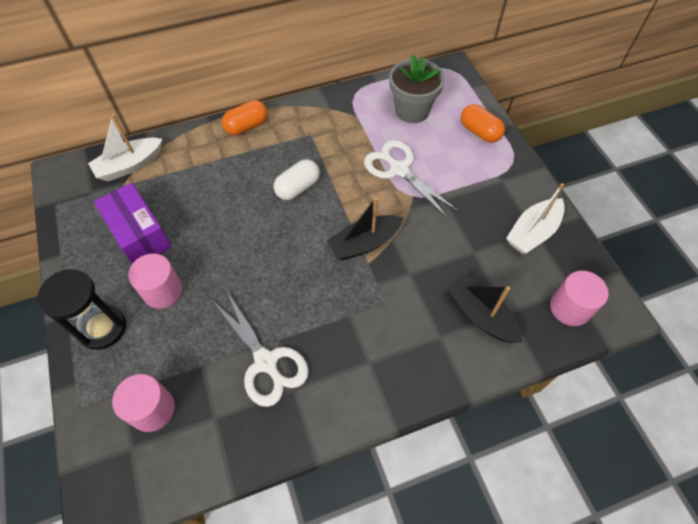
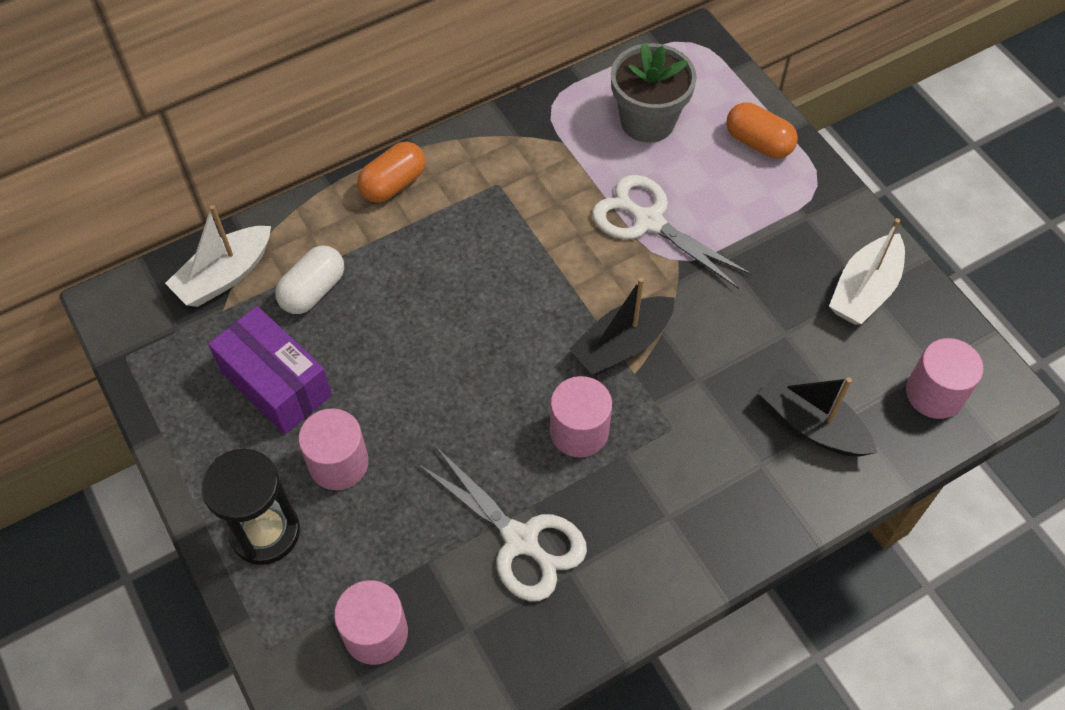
camera: 10 degrees left, 0 degrees up
white capsule [274,159,320,200] -> white capsule moved to [275,246,344,314]
none -> pink cylinder [550,376,612,457]

